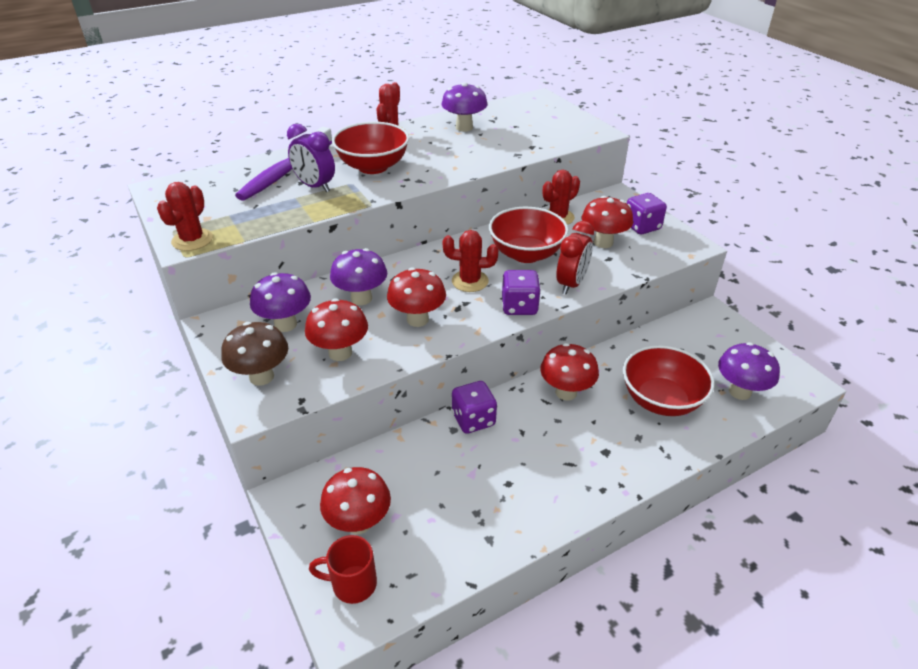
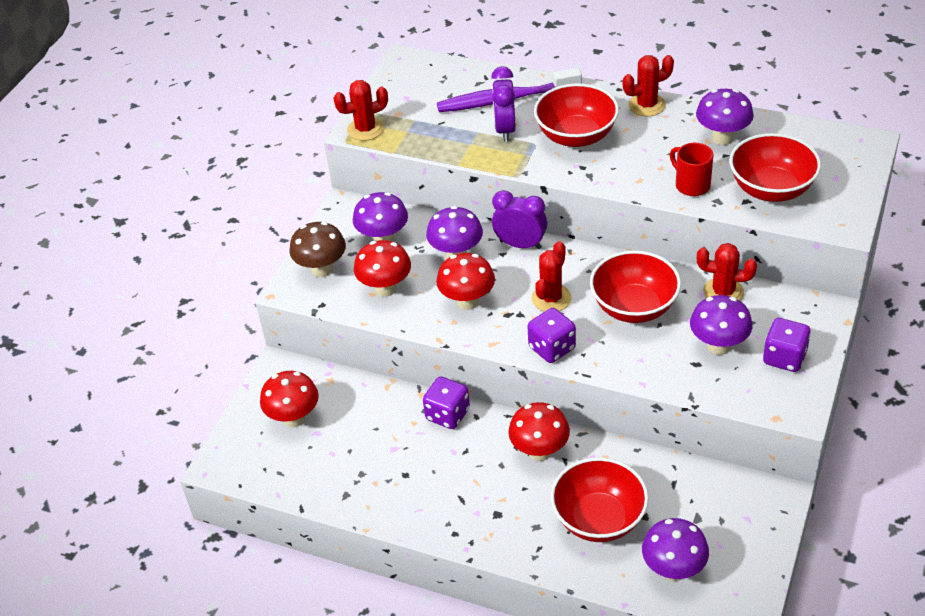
camera: 55 degrees right, 5 degrees up
red mug [309,535,377,604] -> red mug moved to [670,143,713,196]
red cactus [443,230,498,292] -> red cactus turned 60 degrees clockwise [532,241,571,312]
red clock [556,221,594,294] -> none
red mushroom [582,196,633,248] -> purple mushroom [690,295,752,355]
none -> purple clock [492,190,547,249]
none -> red bowl [729,133,821,202]

